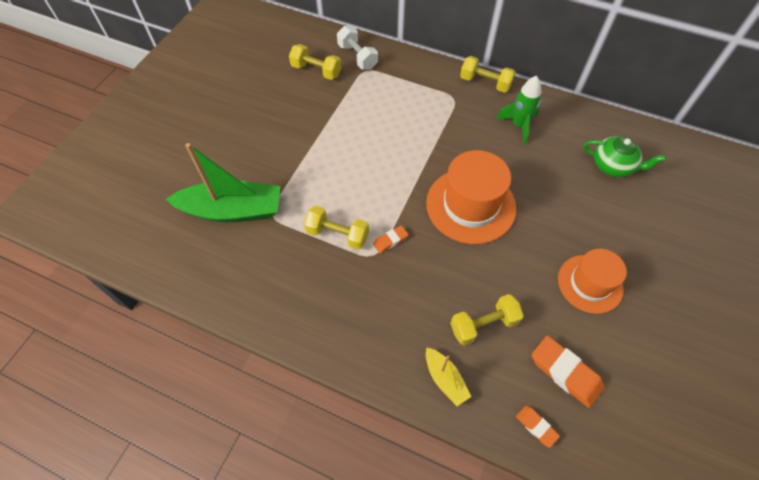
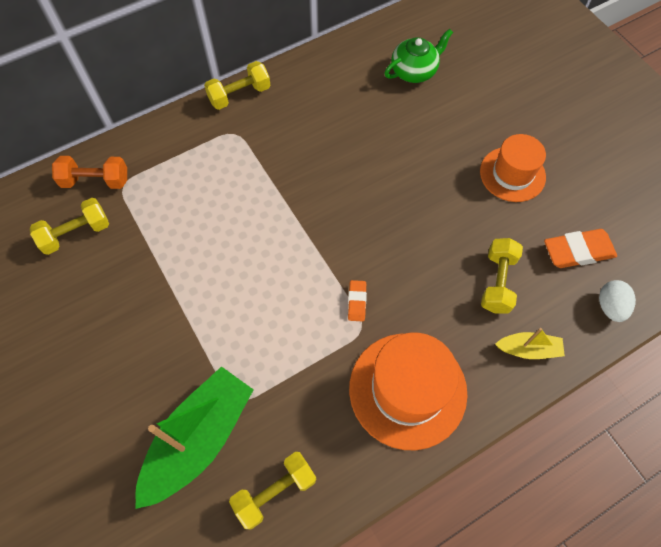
camera: 55 degrees left, 5 degrees up
yellow dumbbell [304,206,369,250] -> yellow dumbbell moved to [229,452,316,529]
white dumbbell [337,26,378,70] -> orange dumbbell [52,156,127,189]
orange hat [426,150,516,244] -> orange hat moved to [349,333,467,450]
green rocket [496,76,541,145] -> none
orange eraser [516,406,560,448] -> white egg [599,280,636,322]

